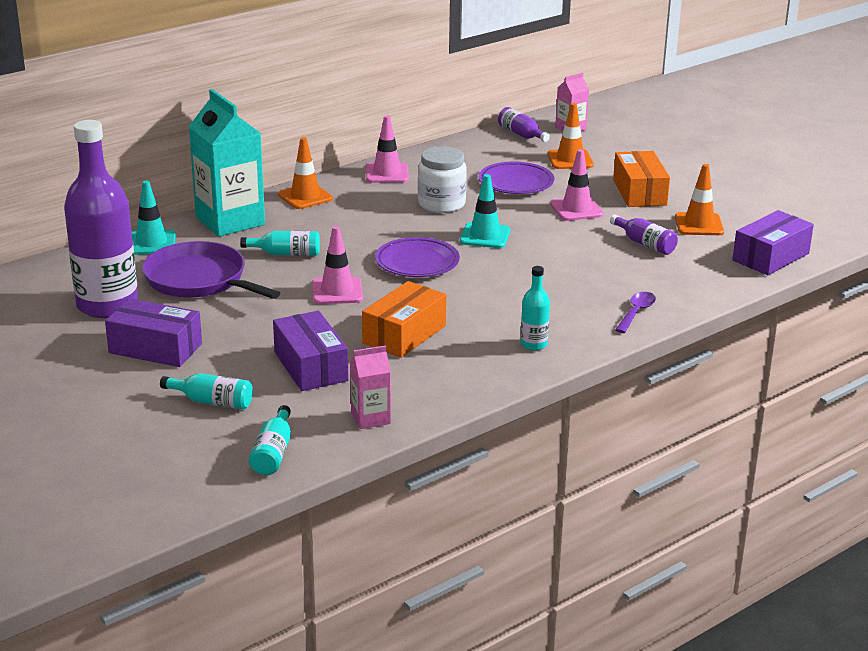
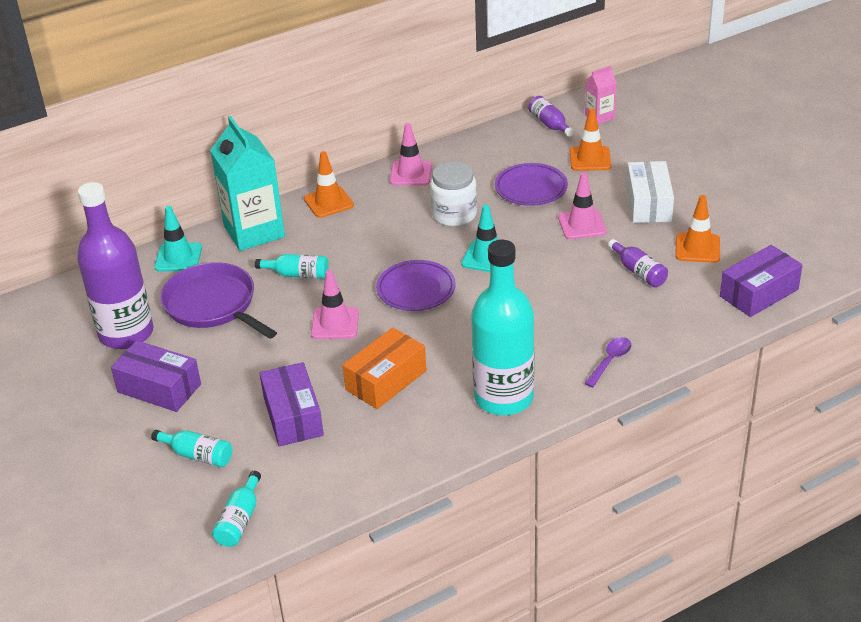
camera: 10 degrees right, 10 degrees up
pink carton [350,345,391,429] -> none
turquoise bottle [520,266,550,350] -> turquoise bottle [471,240,534,415], size x2.34
orange box [613,151,670,207] -> white box [626,161,674,223]

